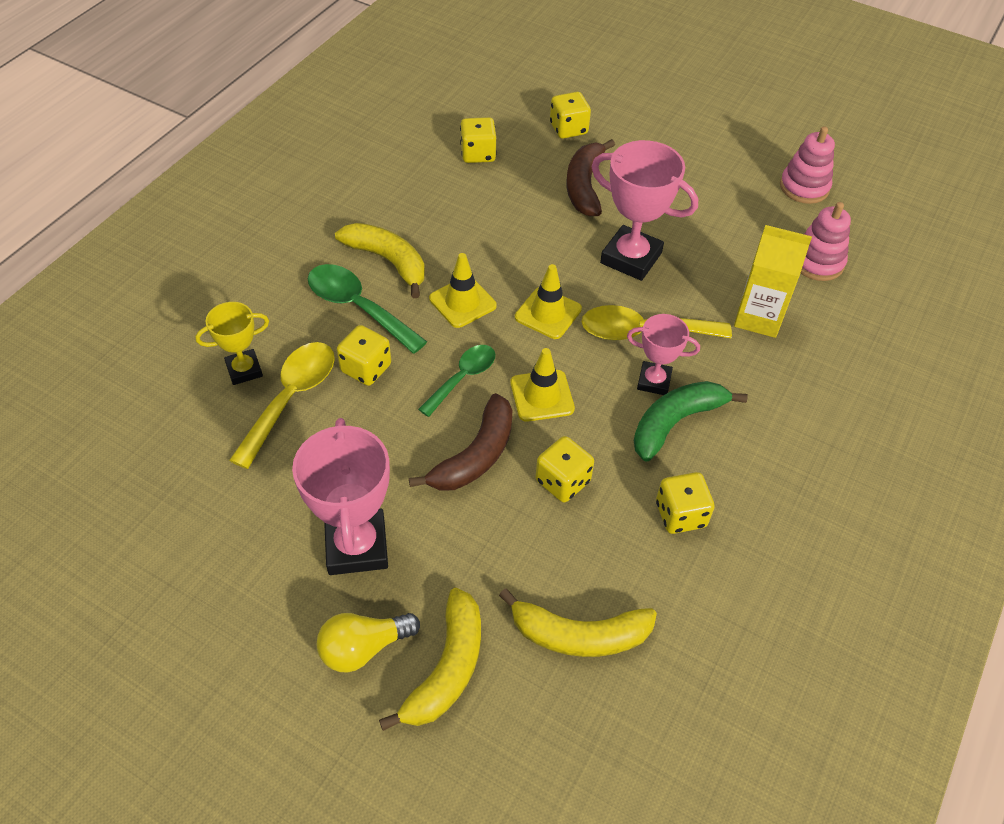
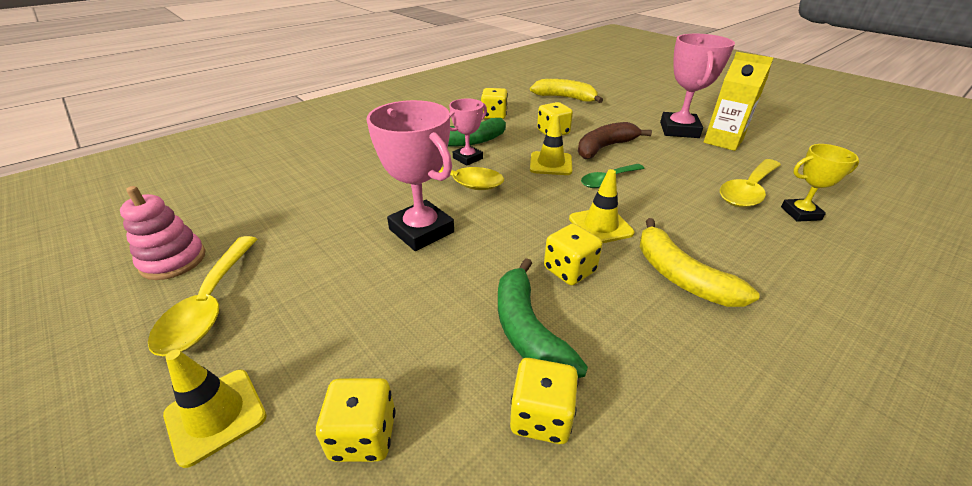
camera: 160 degrees left, 15 degrees down
green spoon [308,264,427,354] -> none
yellow light bulb [317,613,420,673] -> none
yellow dice [337,325,391,386] -> yellow dice moved to [544,224,603,285]
yellow banana [379,588,481,731] -> none
yellow traffic cone [515,264,582,339] -> yellow traffic cone moved to [163,349,267,468]
brown banana [567,139,615,216] -> none
pink trophy [627,314,700,395] -> pink trophy turned 75 degrees counterclockwise [449,98,487,166]
yellow carton [734,225,812,338] -> yellow carton moved to [704,52,773,151]
pink stacking toy [801,202,851,281] -> none
none -> yellow spoon [148,236,257,356]
none -> green banana [498,258,588,378]

